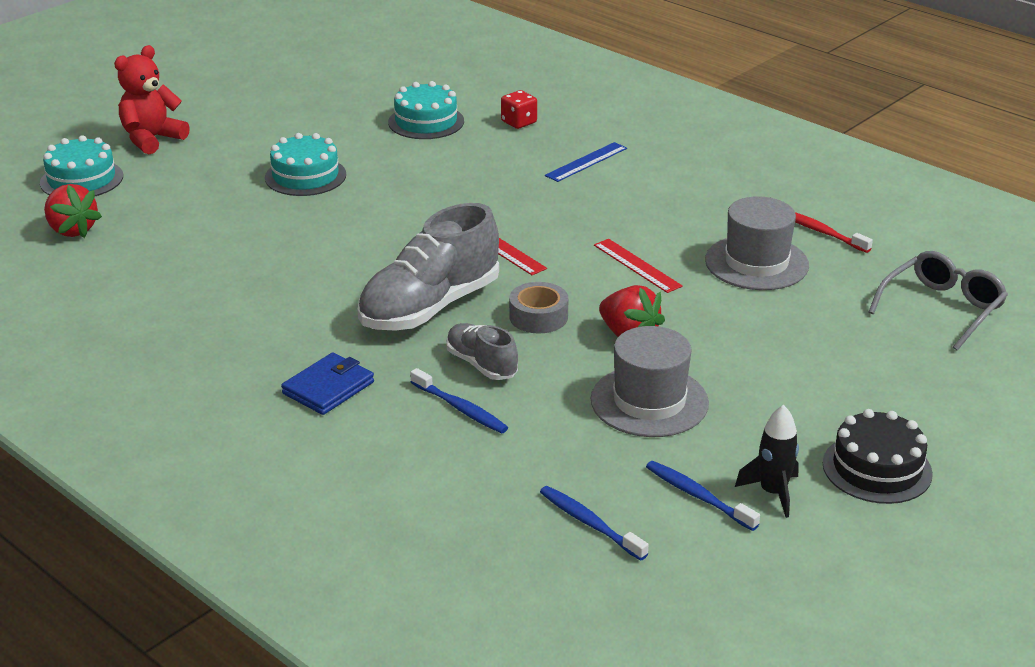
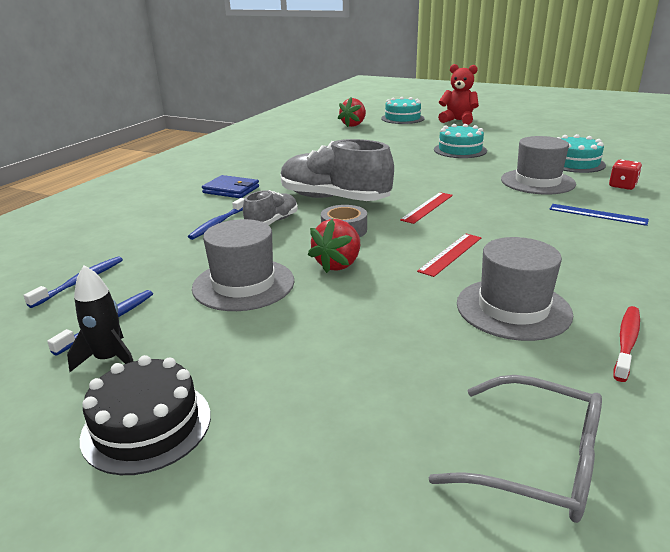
camera: 75 degrees right, 5 degrees down
none -> grey hat [501,136,576,195]

